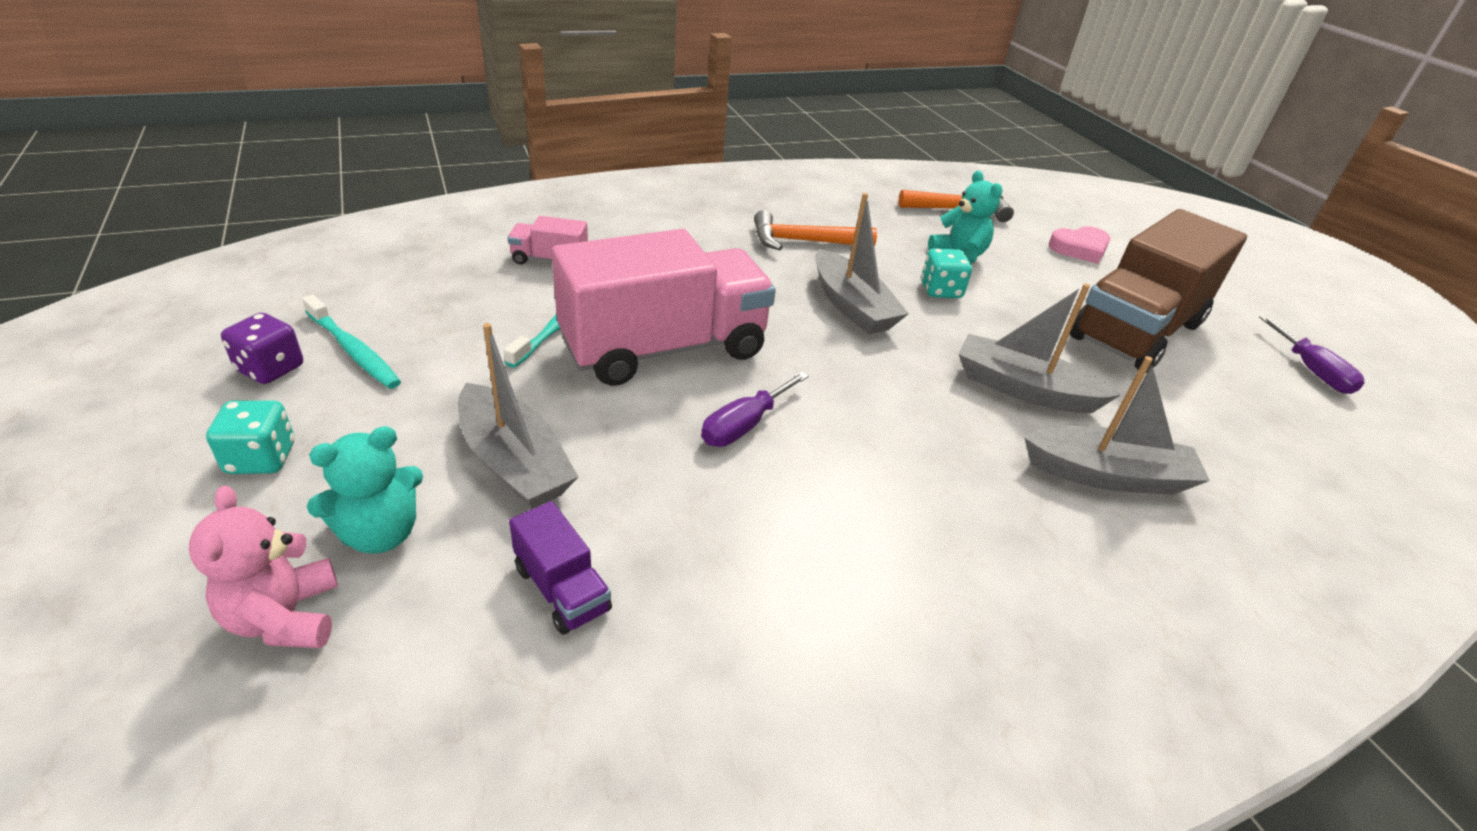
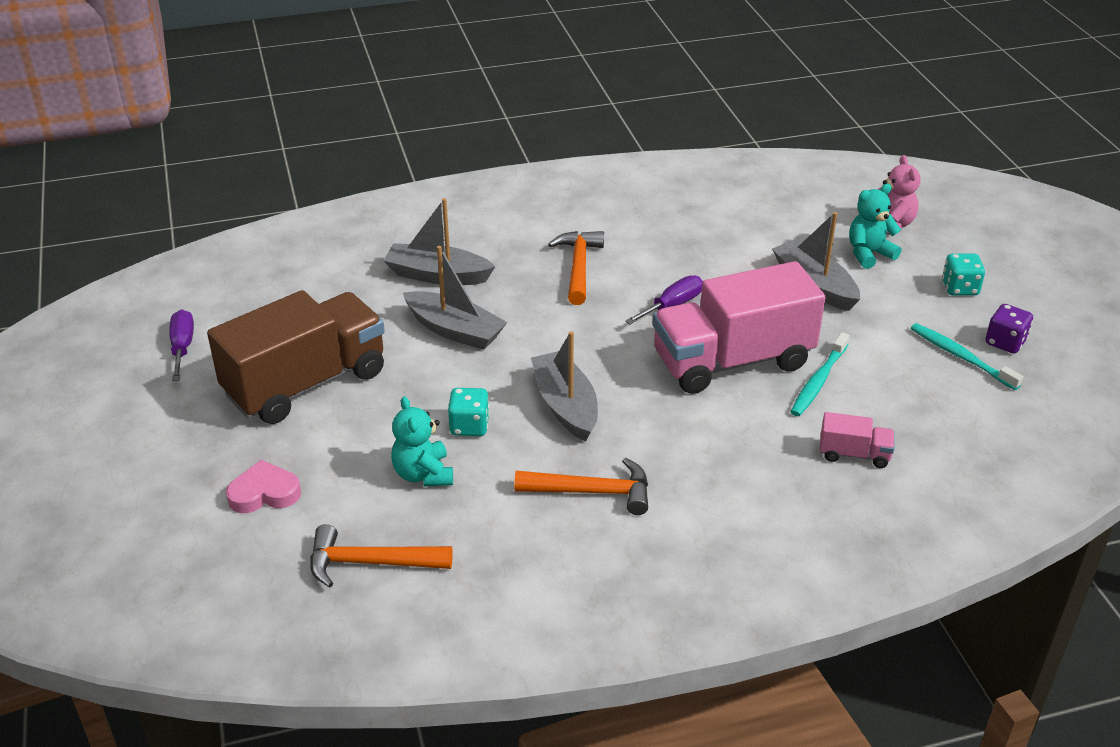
camera: 170 degrees left, 0 degrees up
purple truck [509,501,612,635] -> none
none -> orange hammer [548,231,604,305]

